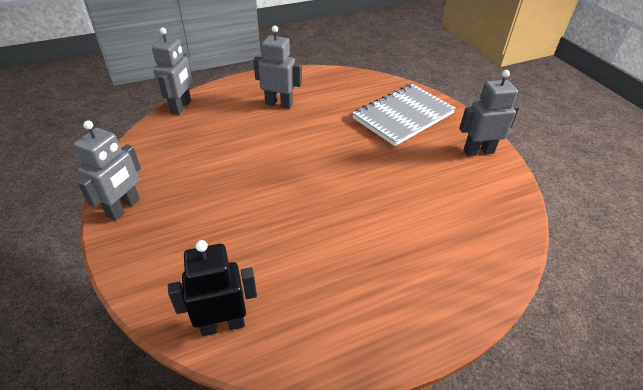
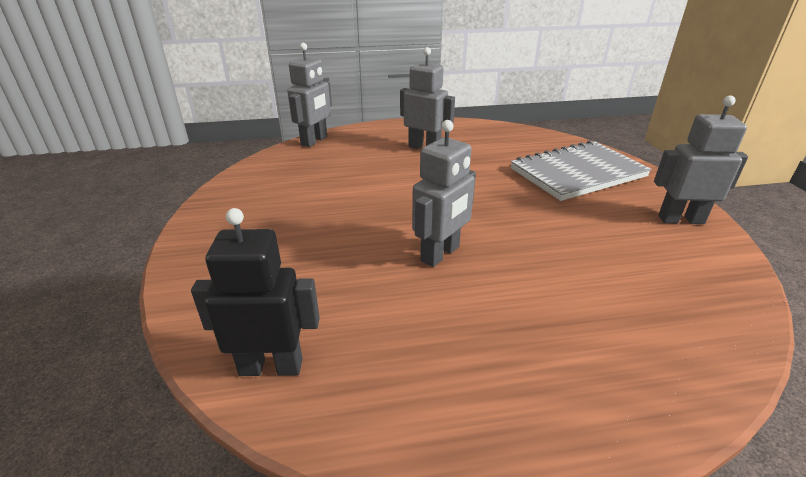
camera: 15 degrees right, 10 degrees down
grey robot [74,120,141,221] -> grey robot moved to [412,120,476,267]

